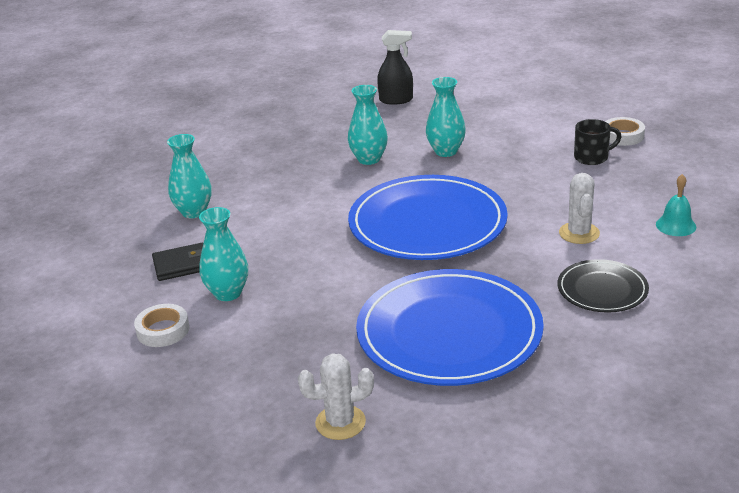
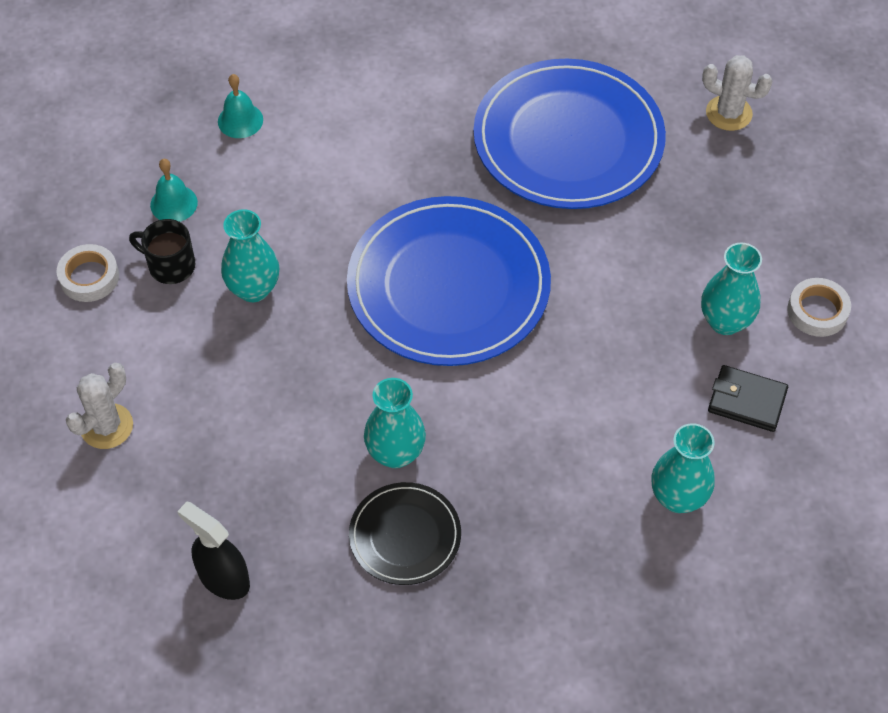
camera: 145 degrees left, 25 degrees up
turquoise vase [426,77,466,157] -> turquoise vase moved to [221,209,279,302]
black plate [557,259,649,313] -> black plate moved to [349,482,461,585]
white cactus [559,173,600,244] -> white cactus moved to [66,363,133,449]
none -> turquoise bell [150,159,198,222]

